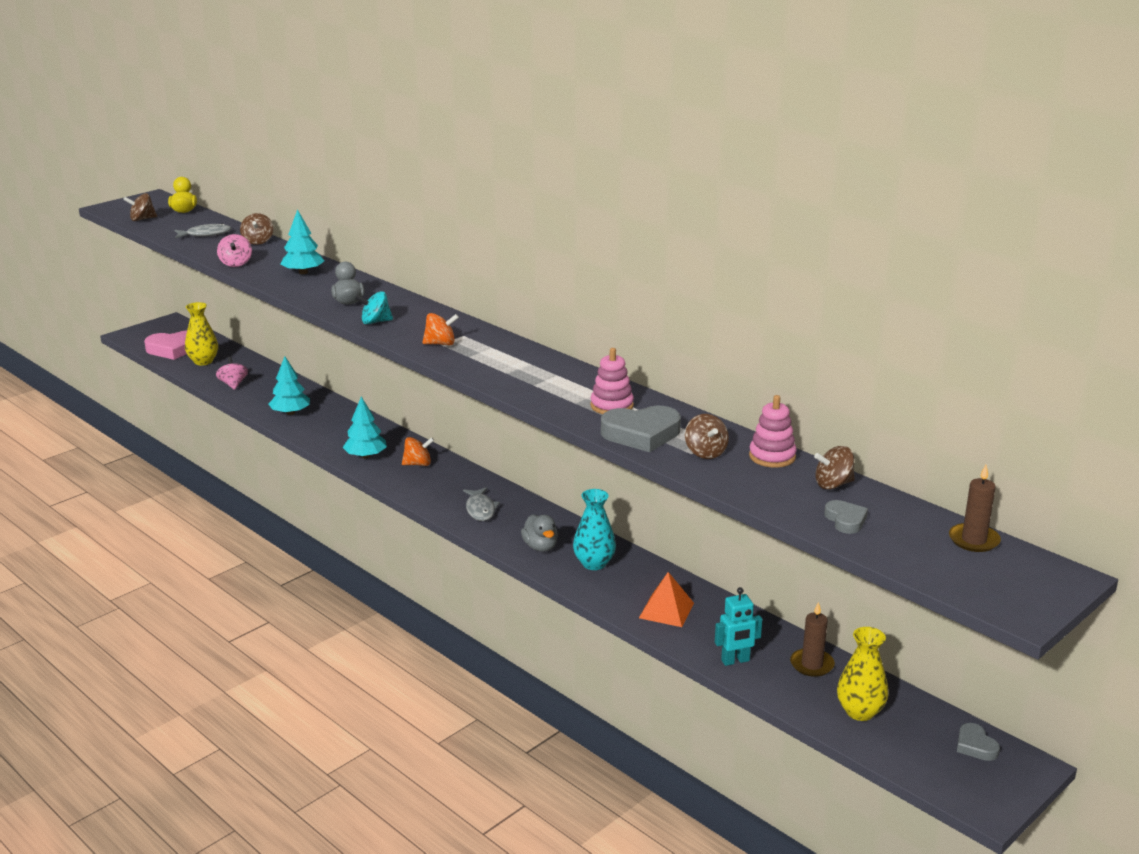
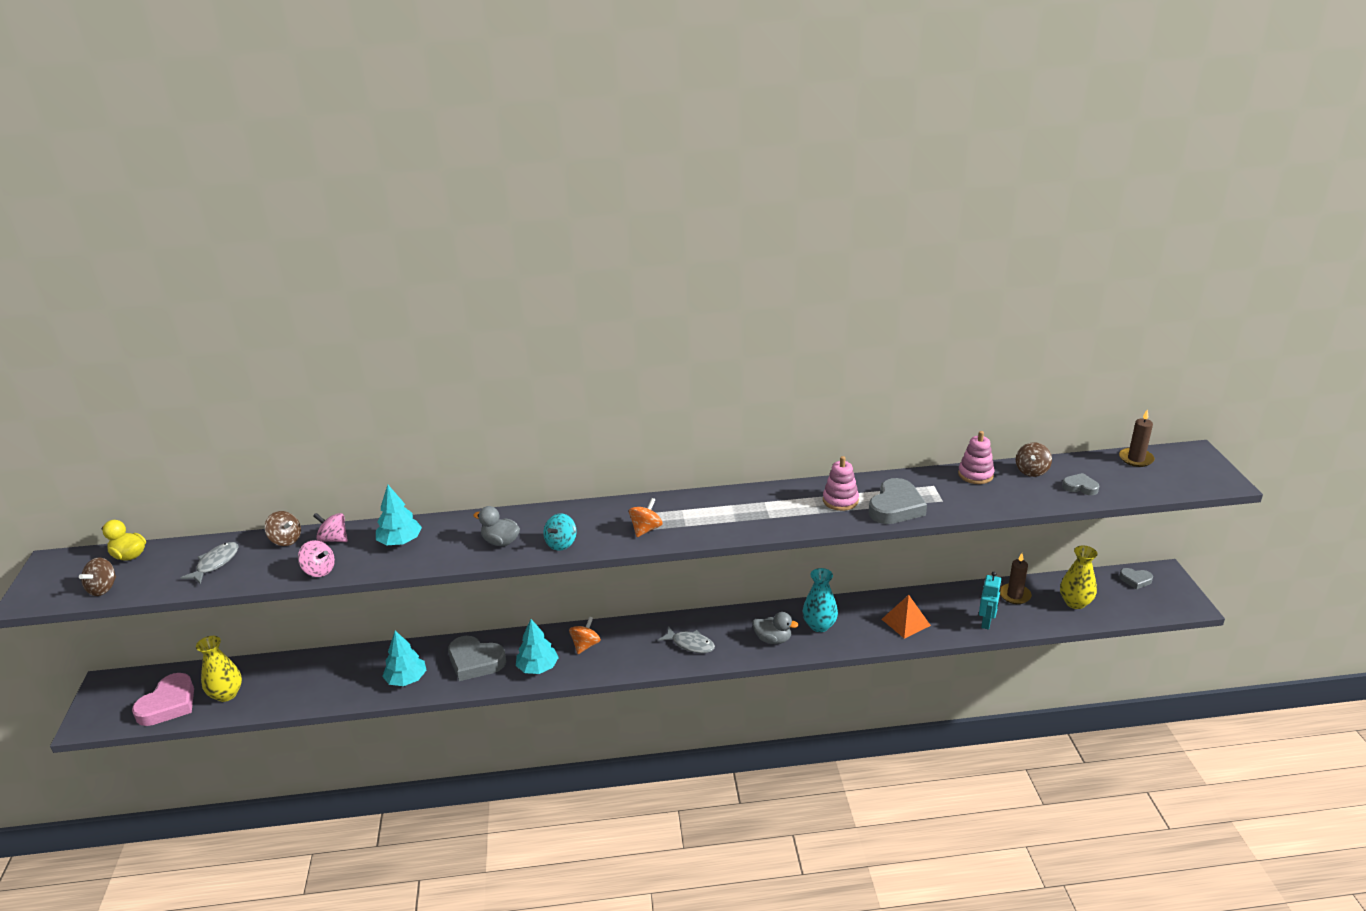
camera: 50 degrees left, 5 degrees up
pink spinning top [216,357,248,390] -> pink spinning top moved to [313,513,348,542]
brown spinning top [685,414,729,459] -> none
none -> grey heart [448,636,506,681]

